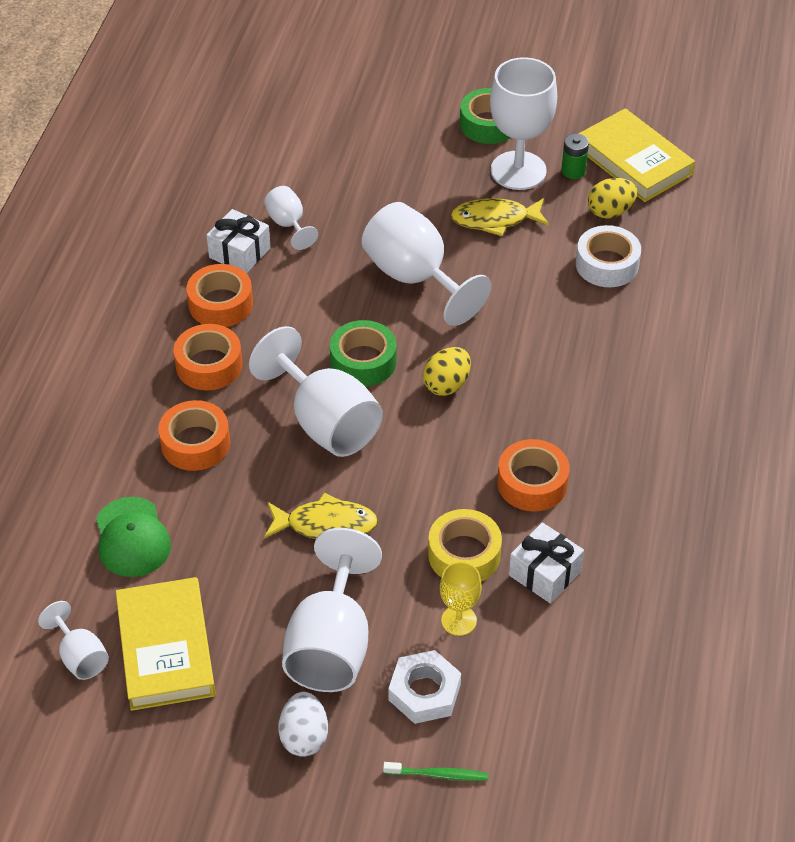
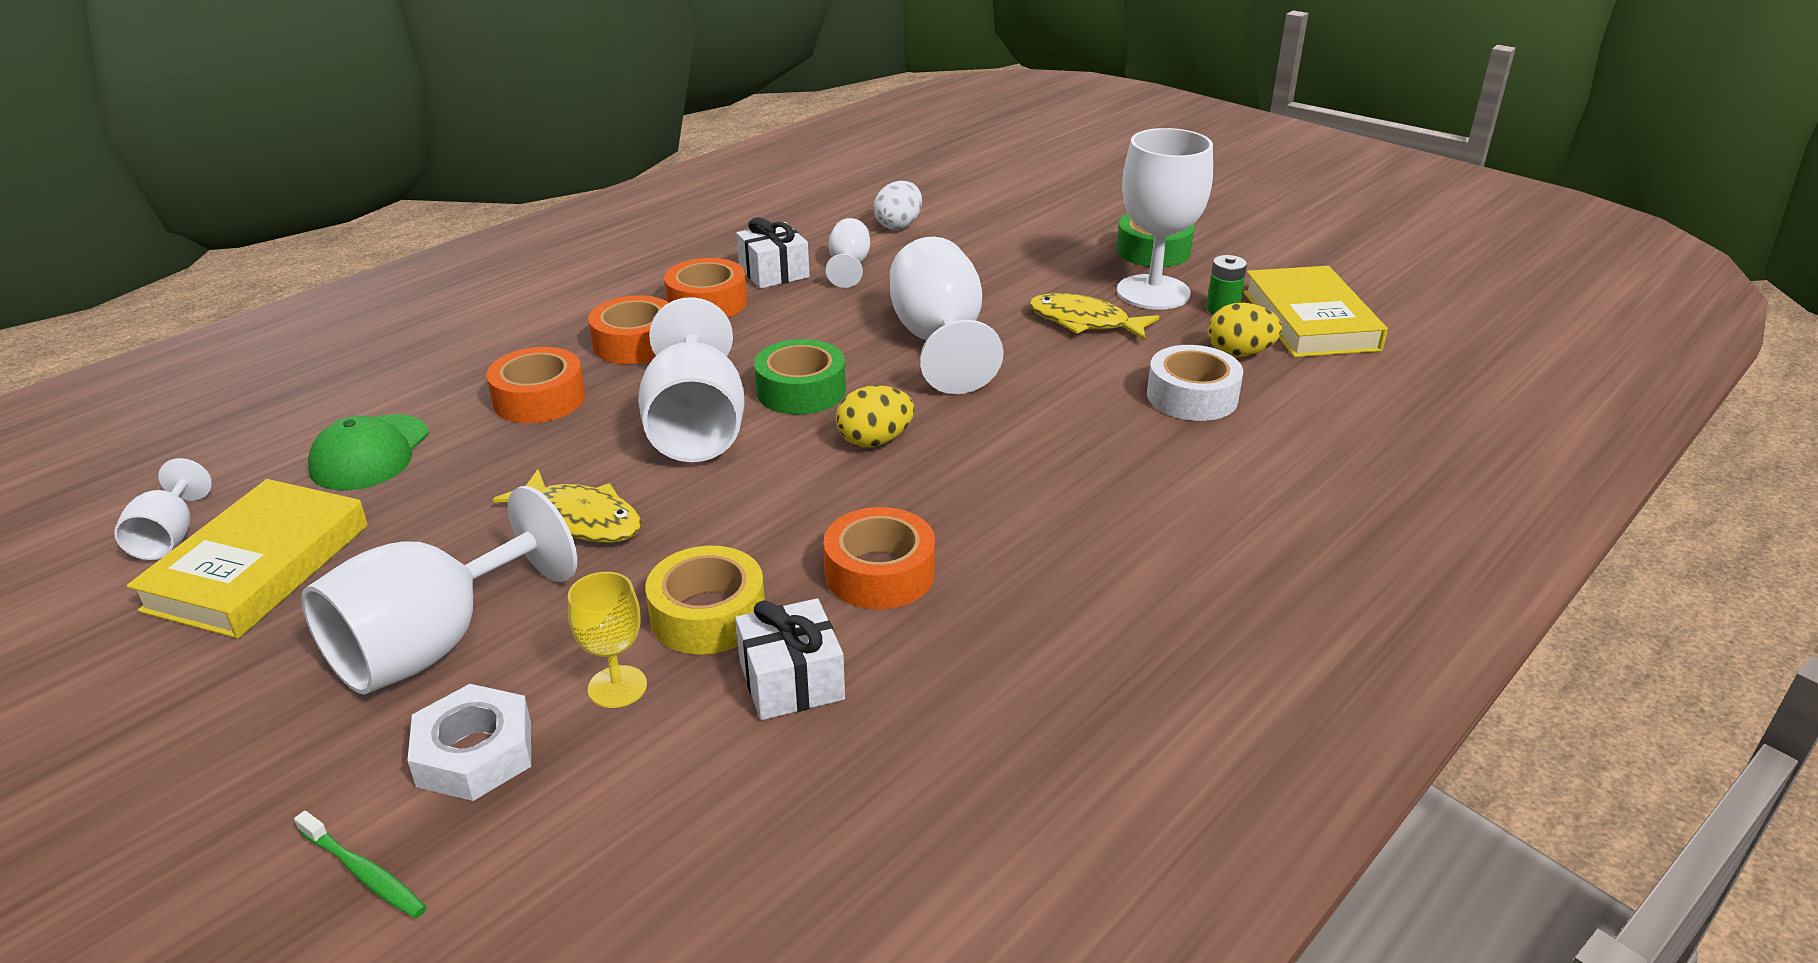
camera: 30 degrees right, 15 degrees down
white egg [279,692,328,757] -> white egg moved to [874,181,922,229]

